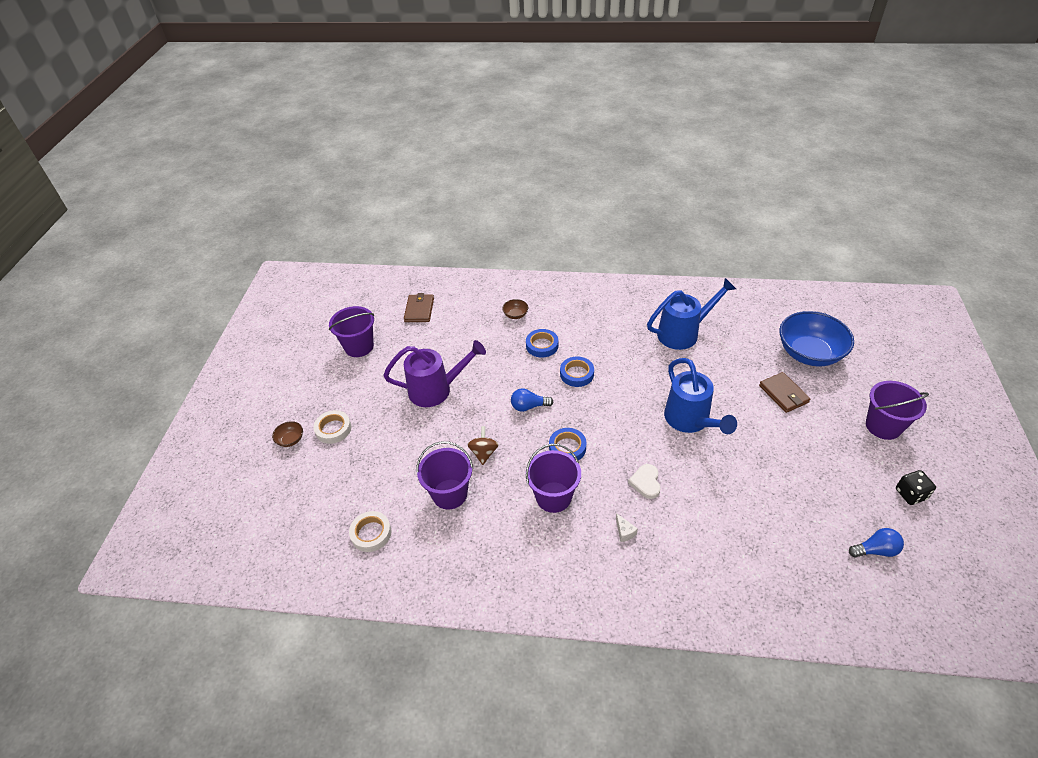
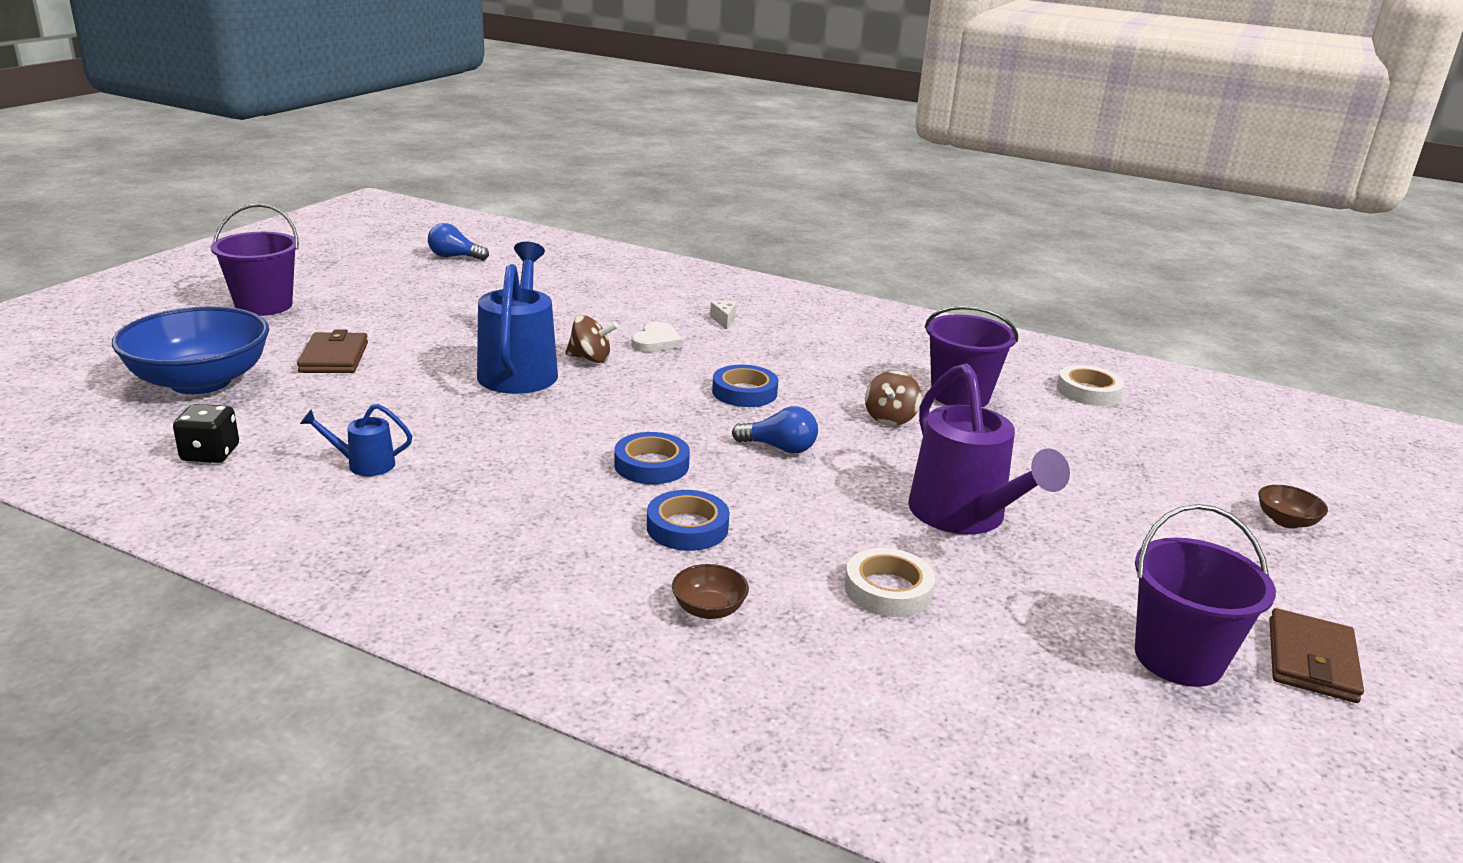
camera: 165 degrees left, 20 degrees down
white tape [313,410,351,444] -> white tape moved to [845,548,935,617]
purple watering can [383,340,486,407] -> purple watering can turned 120 degrees counterclockwise [908,363,1070,534]
brown wallet [404,293,434,322] -> brown wallet moved to [1269,608,1364,703]
purple bucket [526,444,581,513] -> none
blue watering can [647,278,736,350] -> blue watering can [300,404,412,476], size x0.47
black dice [896,470,936,505] -> black dice moved to [173,404,239,463]
none -> brown spinning top [565,315,618,363]

